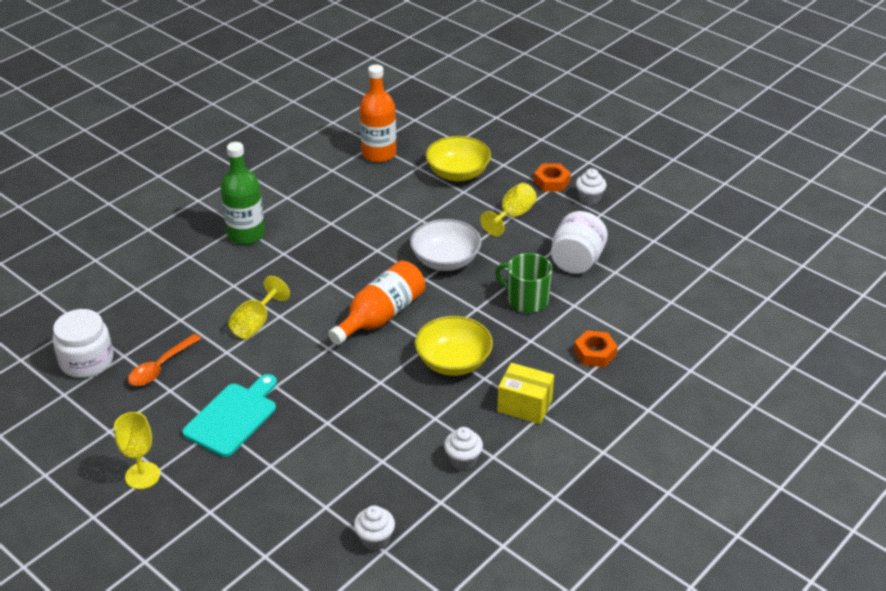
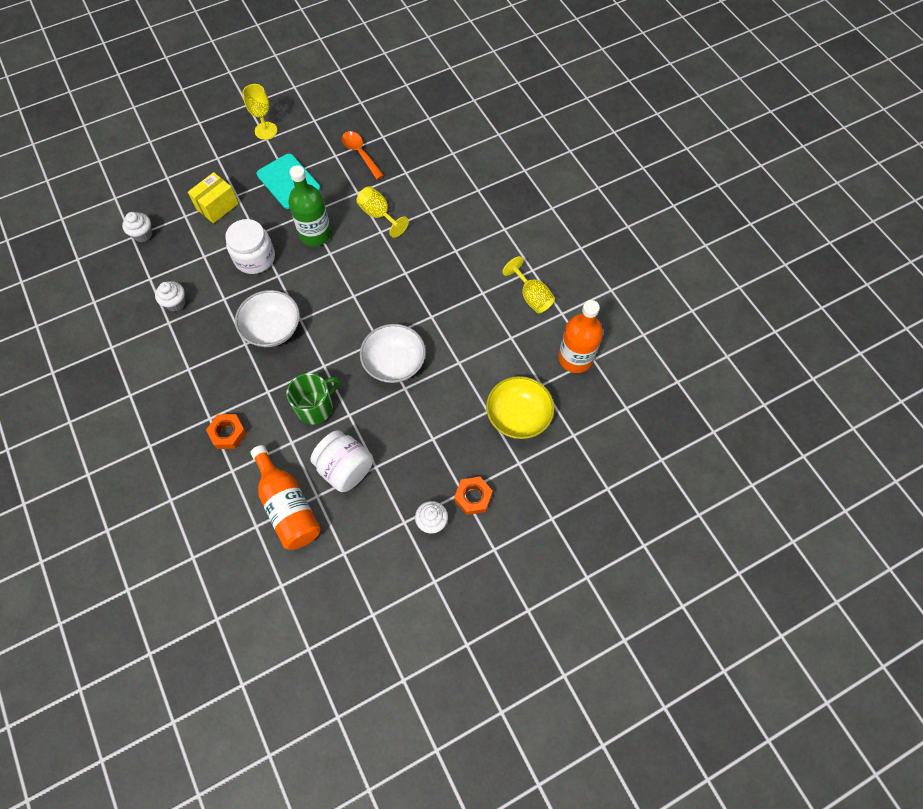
camera: 110 degrees right, 25 degrees up
white jar [53,309,114,378] -> white jar moved to [225,219,275,274]
green bottle [221,142,265,245] -> green bottle moved to [288,165,331,246]
orange bottle [328,260,425,345] -> orange bottle moved to [251,445,321,550]
yellow bowl [415,316,493,376] -> white bowl [235,290,300,347]
yellow goblet [480,183,537,236] -> yellow goblet moved to [502,256,555,313]
yellow box [497,363,554,424] -> yellow box moved to [188,172,239,223]

